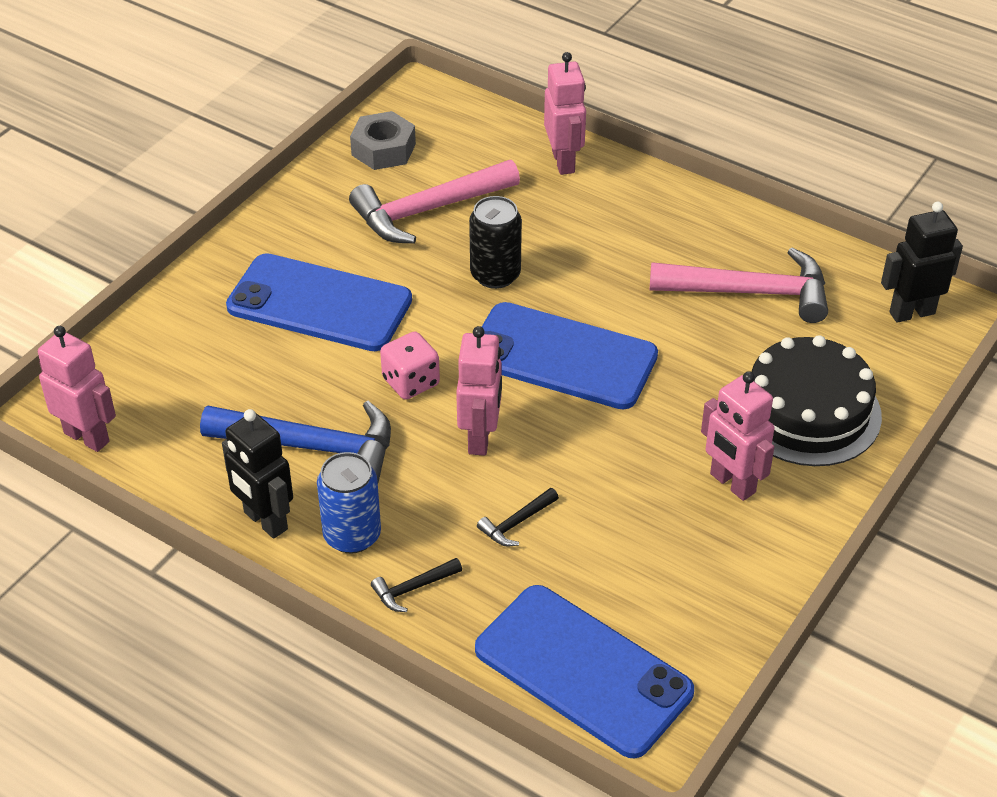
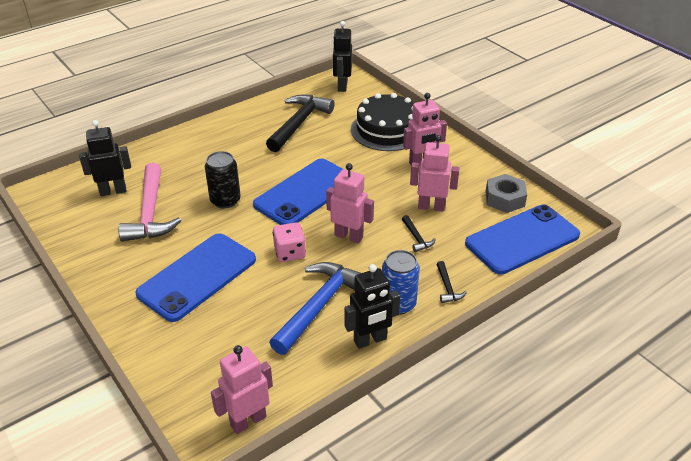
camera: 70 degrees left, 5 degrees down
grey nut [350,111,416,170] -> grey nut moved to [485,174,527,213]
pink robot [544,52,586,175] -> pink robot moved to [410,135,459,212]
pink hammer [650,248,828,323] -> black hammer [266,94,335,152]
none -> black robot [79,120,131,196]

